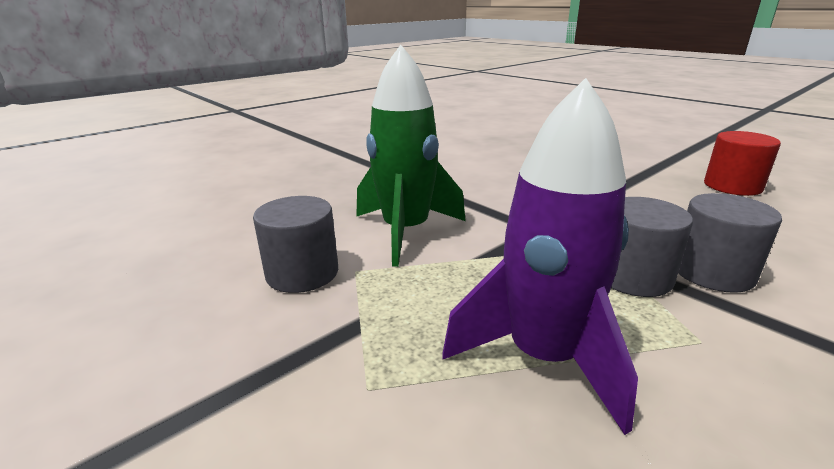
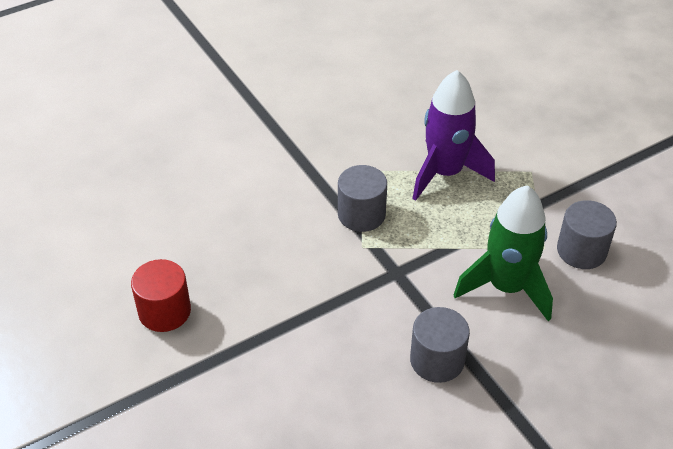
camera: 170 degrees left, 20 degrees up
grey cylinder [678,193,782,293] -> grey cylinder moved to [410,307,470,383]

